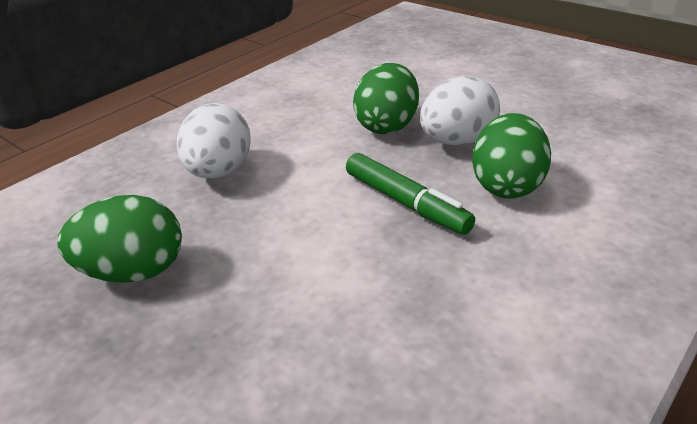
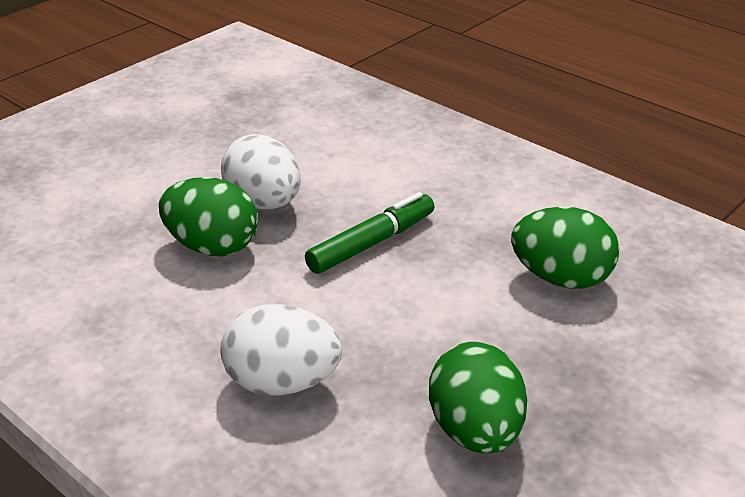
camera: 90 degrees left, 0 degrees up
green egg [472,113,551,199] -> green egg moved to [511,207,619,289]

